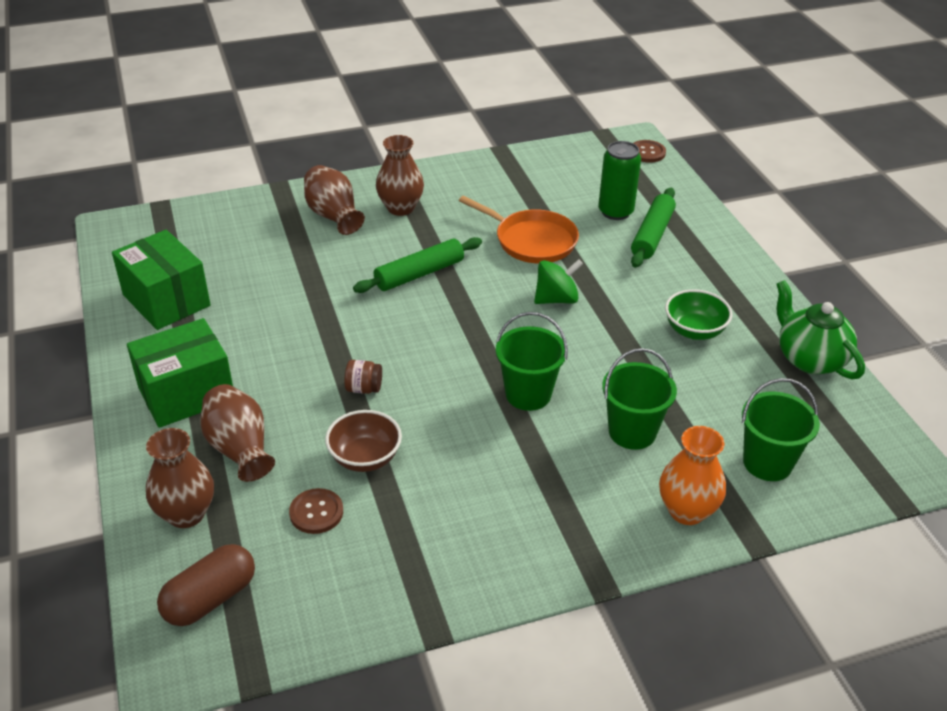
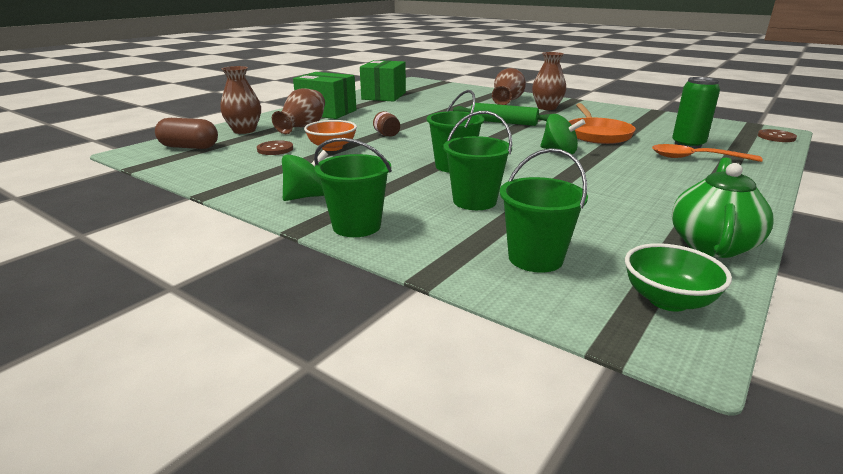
camera: 55 degrees right, 15 degrees down
brown bowl [325,410,402,472] -> orange bowl [304,120,357,151]
green rolling pin [631,188,676,268] -> orange spoon [652,144,763,162]
orange vase [659,426,726,525] -> none
green bowl [665,289,732,340] -> green bowl moved to [625,243,732,312]
none -> green spinning top [282,150,328,201]
none -> green bucket [314,138,392,237]

